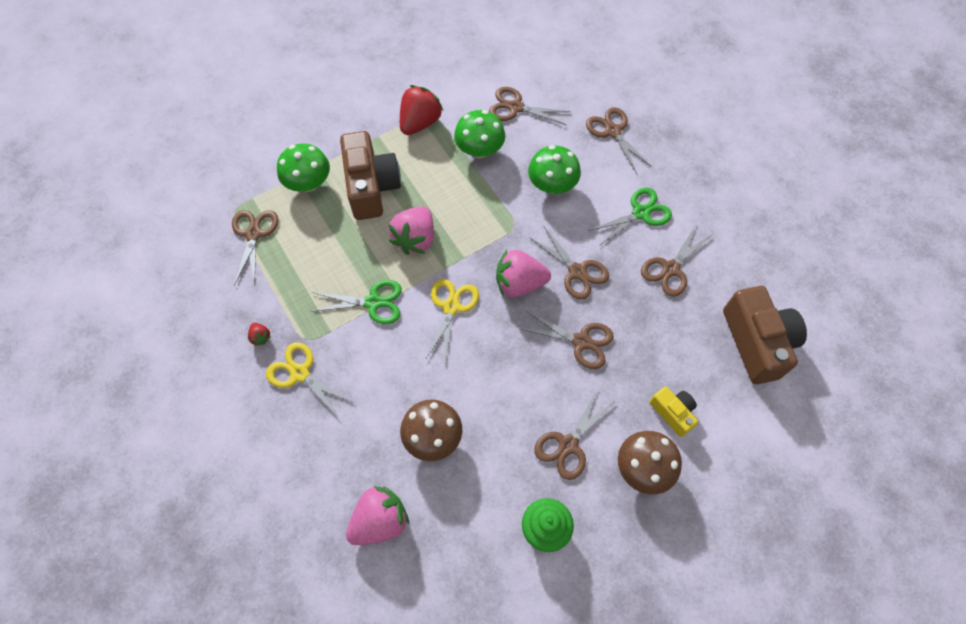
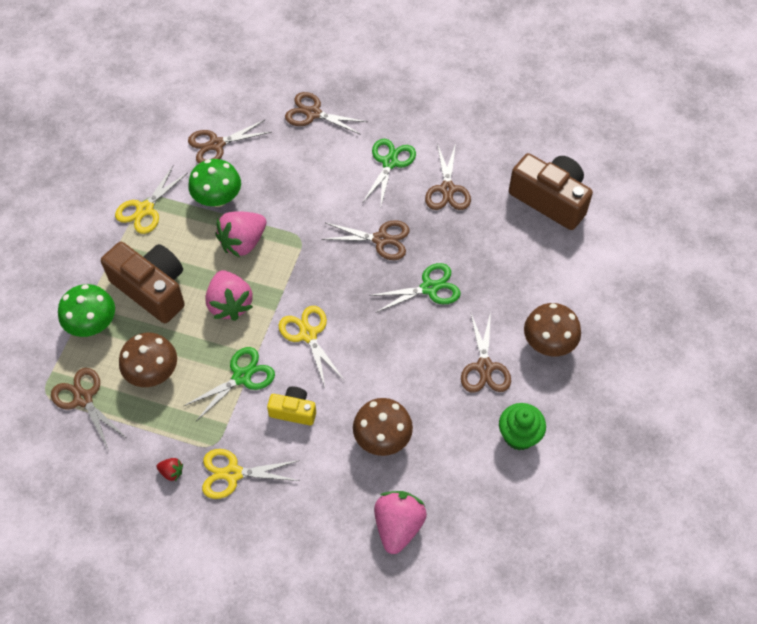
camera: 40 degrees left, 5 degrees down
red strawberry [400,85,443,135] -> yellow scissors [115,165,188,234]
pink strawberry [496,250,551,297] -> pink strawberry moved to [215,211,266,257]
brown scissors [520,311,614,369] -> green scissors [369,263,461,313]
green mushroom [528,145,581,194] -> none
yellow camera [650,386,698,437] -> yellow camera moved to [267,386,316,426]
none -> brown mushroom [119,333,177,387]

